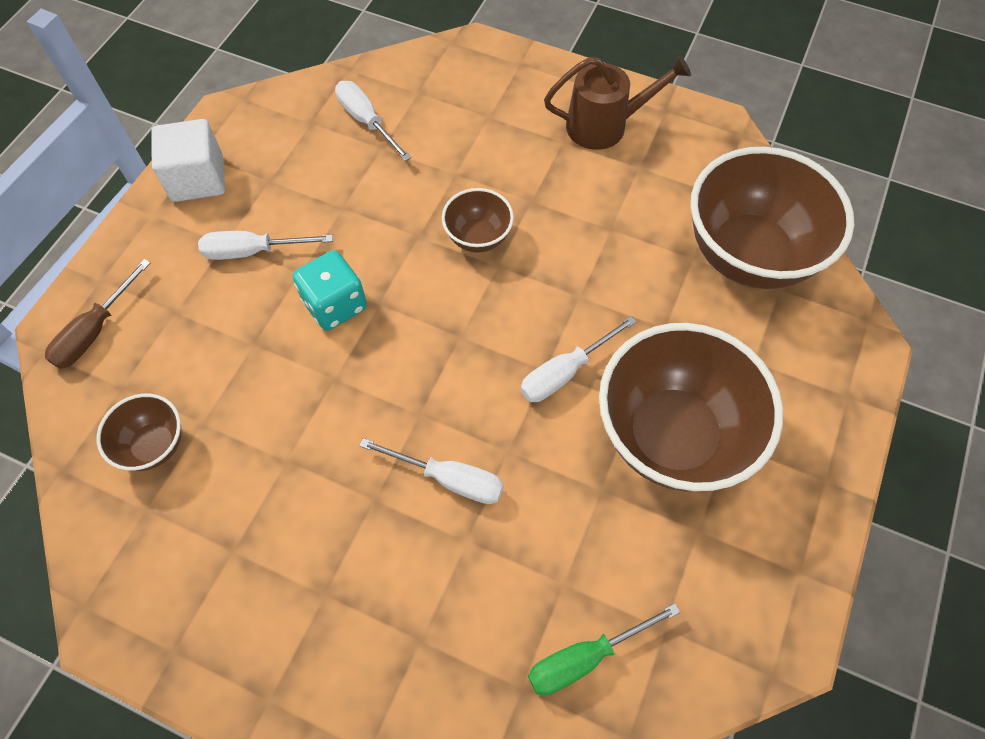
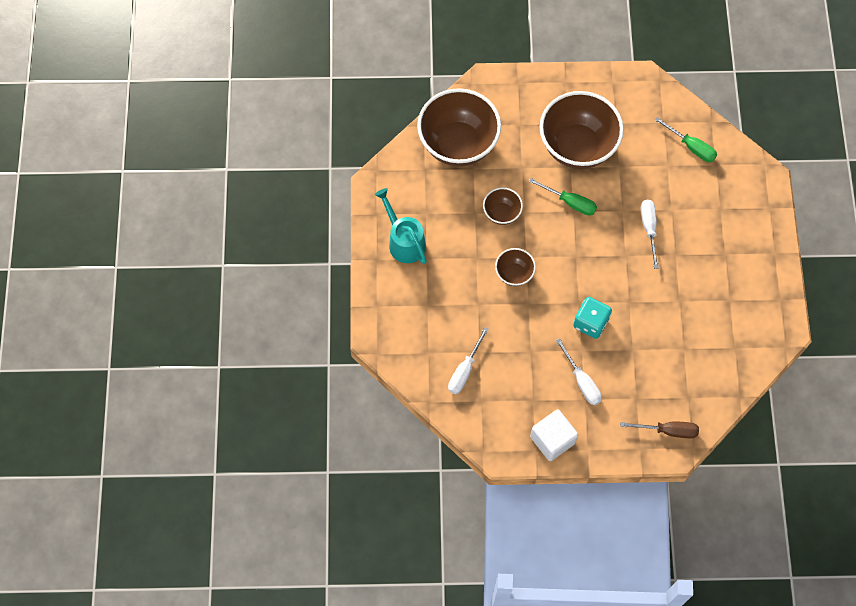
camera: 115 degrees left, 5 degrees up
brown bowl [97,394,181,471] -> brown bowl moved to [483,187,523,225]
white screwdriver [520,316,637,402] -> green screwdriver [529,178,597,215]
brown watering can [544,54,691,150] -> turquoise watering can [375,188,427,264]

